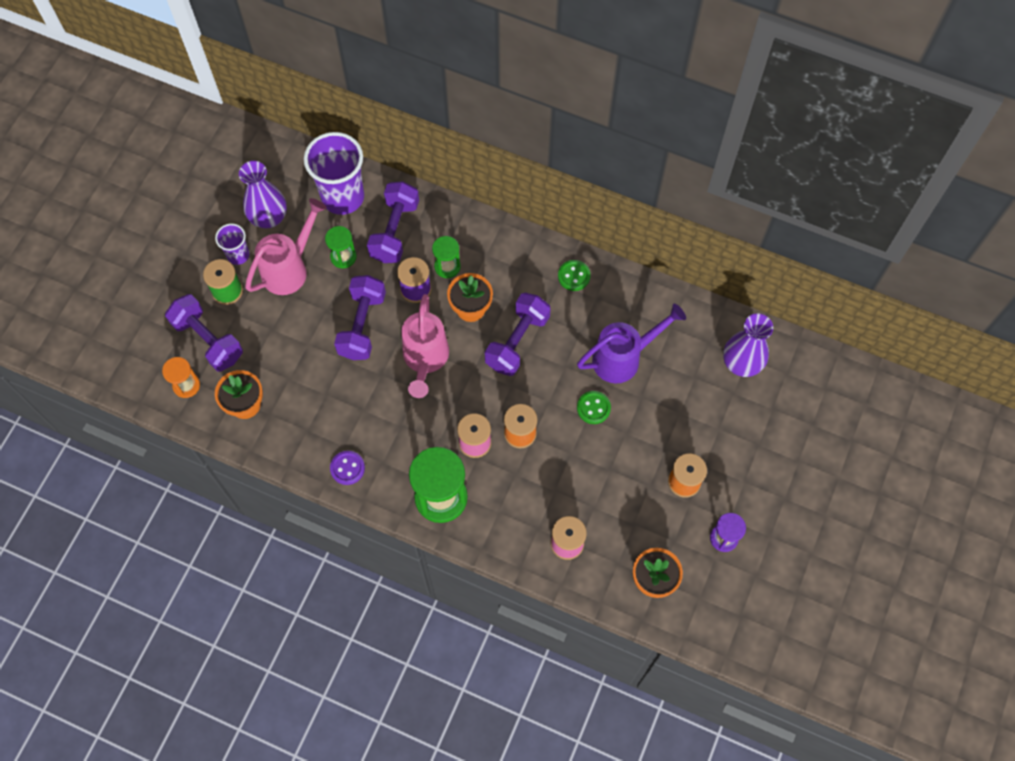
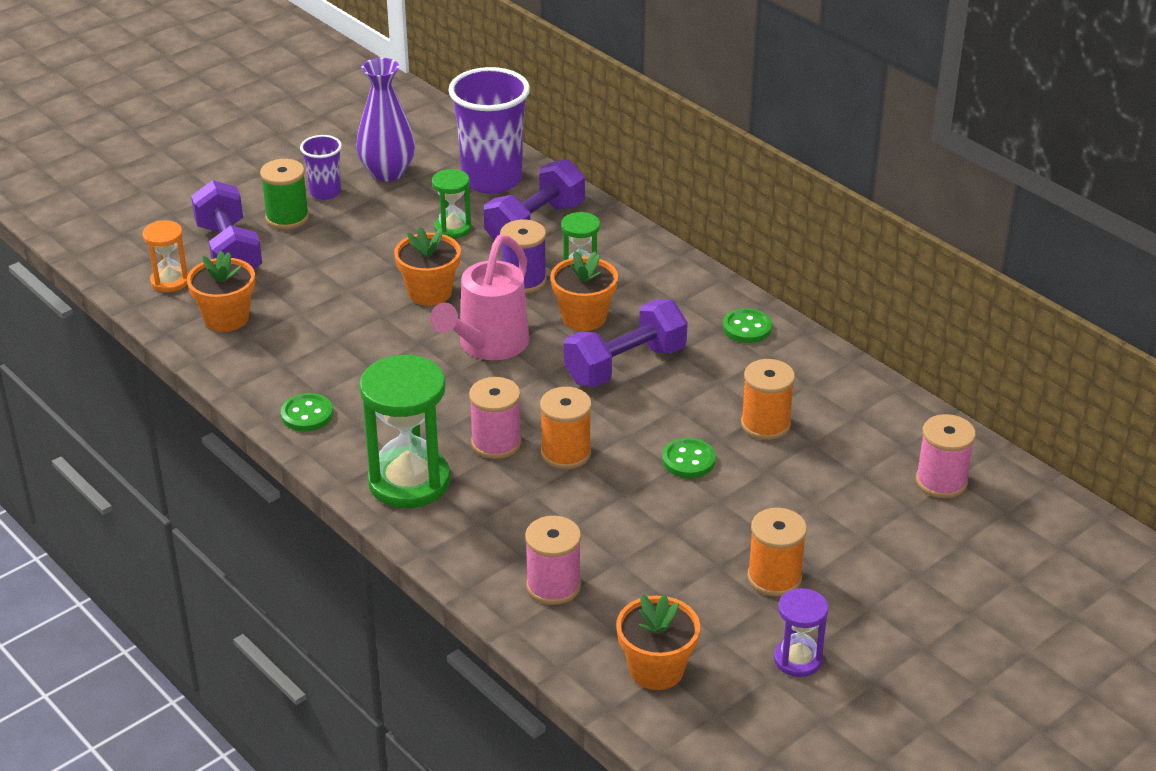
camera: 25 degrees right, 30 degrees down
pink watering can [245,198,327,295] -> none
purple button [330,451,365,485] -> green button [281,393,333,431]
purple dumbbell [334,275,386,360] -> orange flower pot [394,227,461,306]
purple watering can [577,304,686,384] -> orange spool [741,359,795,440]
purple vase [723,314,773,377] -> pink spool [916,414,976,498]

